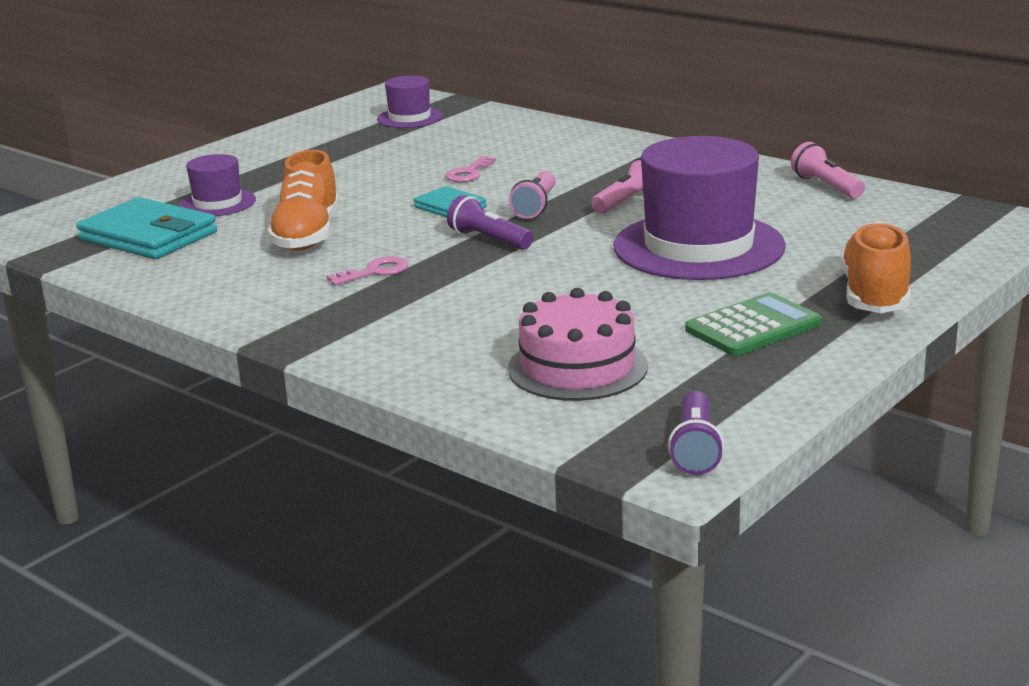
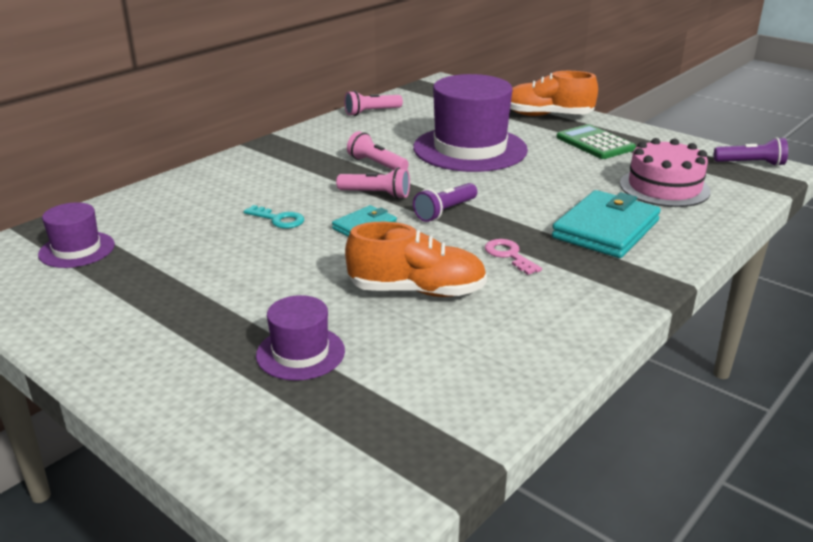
camera: 90 degrees left, 5 degrees up
turquoise wallet [76,197,217,259] -> turquoise wallet moved to [552,190,661,258]
pink key [445,156,496,182] -> turquoise key [244,205,304,229]

